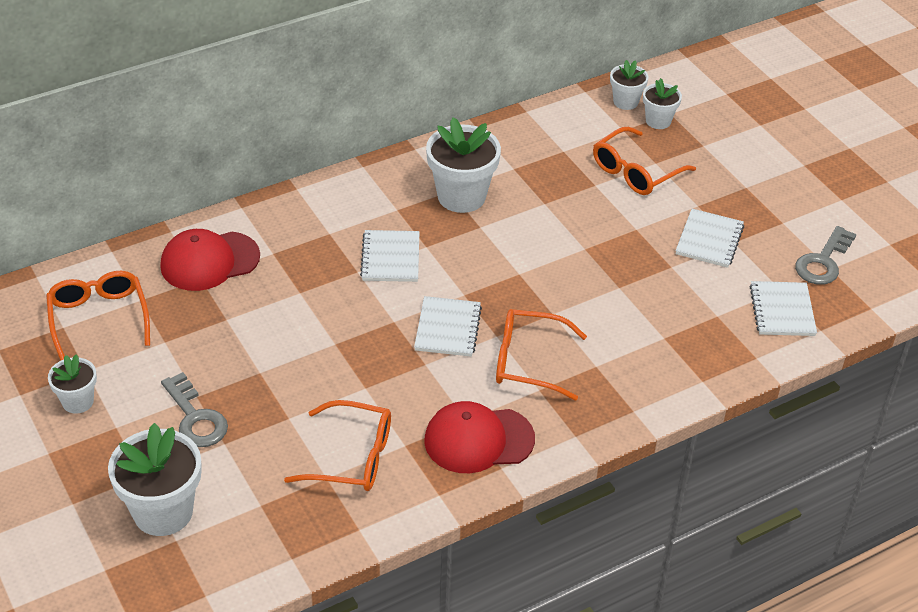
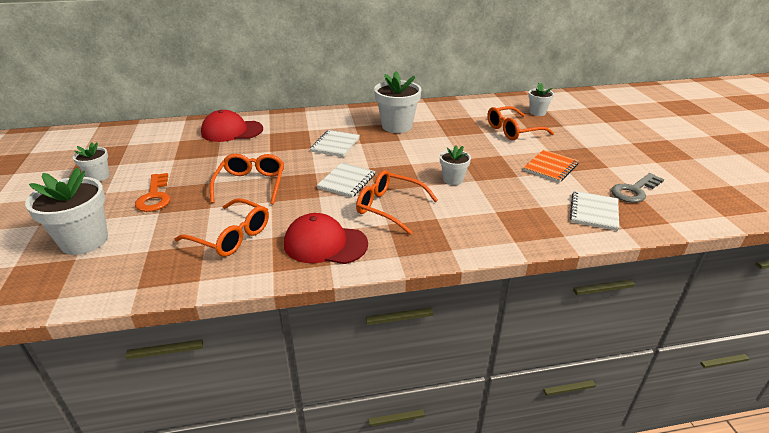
camera: 20 degrees right, 10 degrees down
orange glasses [46,271,150,361] -> orange glasses moved to [210,154,284,204]
grey key [161,372,228,447] -> orange key [135,173,170,212]
white flower pot [610,60,649,110] -> white flower pot moved to [440,145,471,185]
white notebook [676,209,744,268] -> orange notebook [523,150,579,183]

